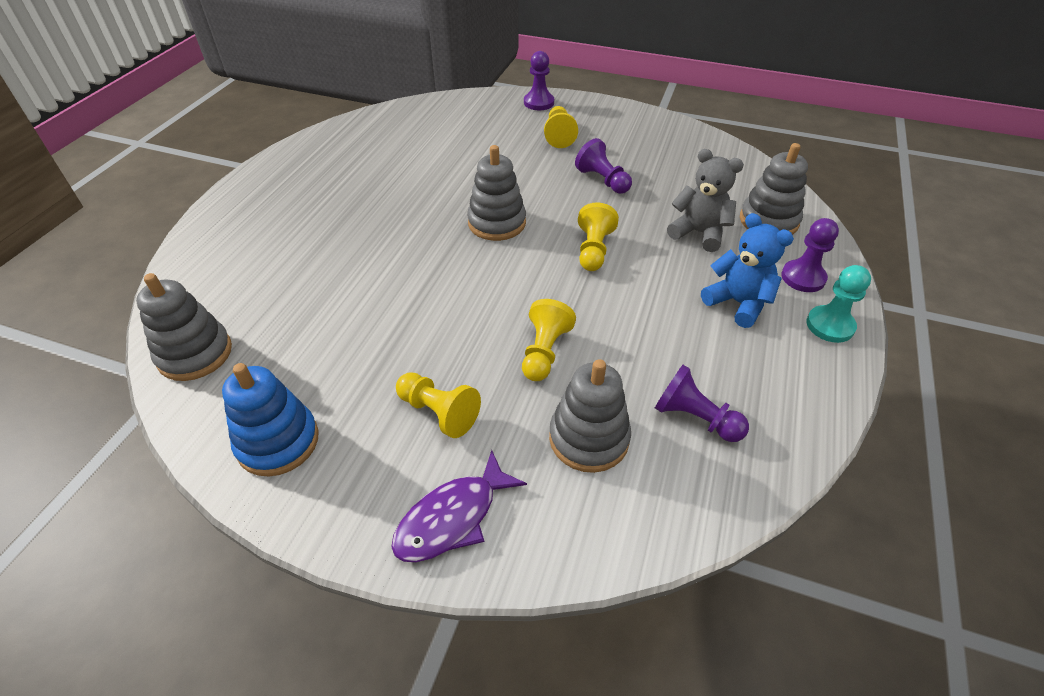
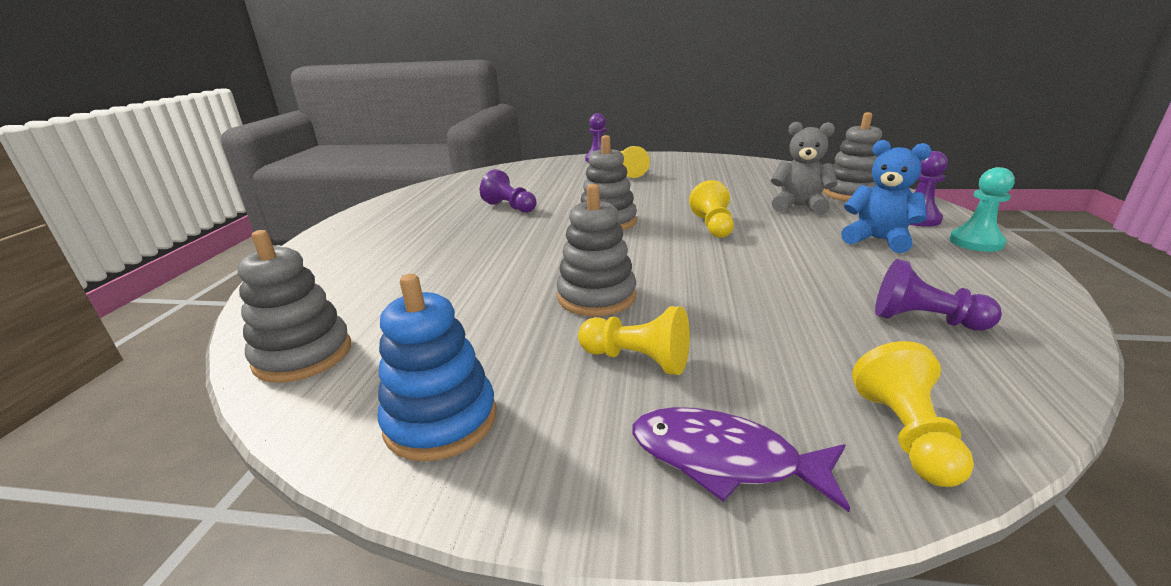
camera: 10 degrees left, 20 degrees down
purple fish [391,450,527,562] -> purple fish turned 75 degrees clockwise [632,407,850,512]
yellow pawn [522,299,576,381] -> yellow pawn moved to [852,341,974,487]
grey stacking toy [549,359,631,473] -> grey stacking toy moved to [556,184,636,316]
purple pawn [575,138,632,194] -> purple pawn moved to [480,169,537,213]

